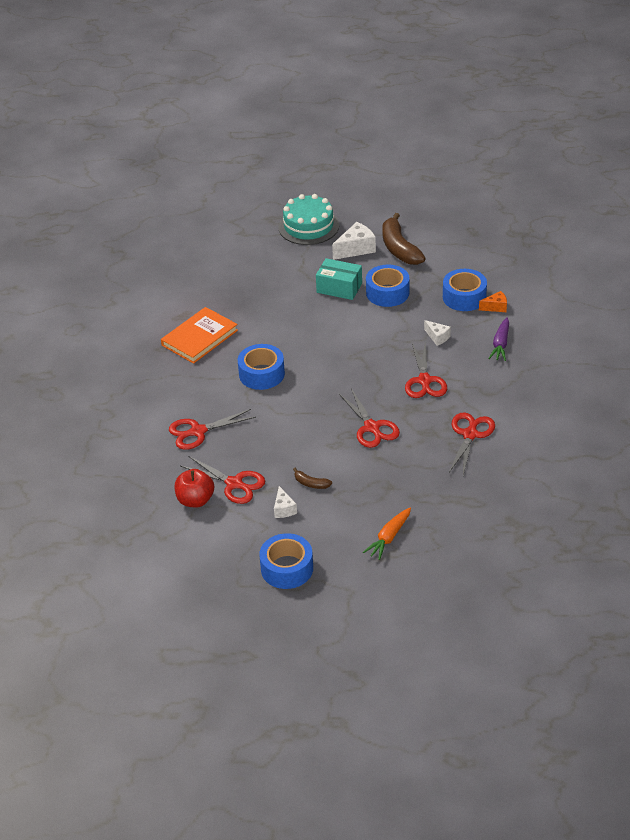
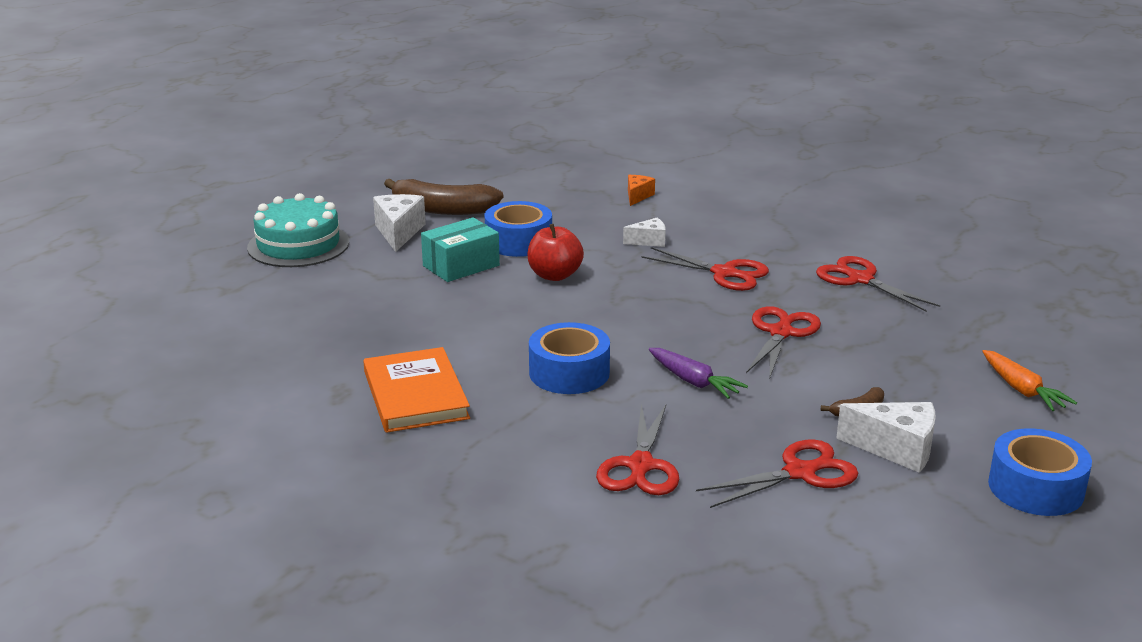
camera: 60 degrees left, 15 degrees down
red apple [175,469,214,507] -> red apple moved to [527,224,584,281]
white cheese [274,486,297,518] -> white cheese [836,402,936,473], size x1.69
red scissors [339,389,400,448] -> red scissors turned 75 degrees counterclockwise [746,306,821,377]
blue tape [443,269,487,311] -> none
purple carrot [488,317,509,361] -> purple carrot moved to [649,348,748,399]

